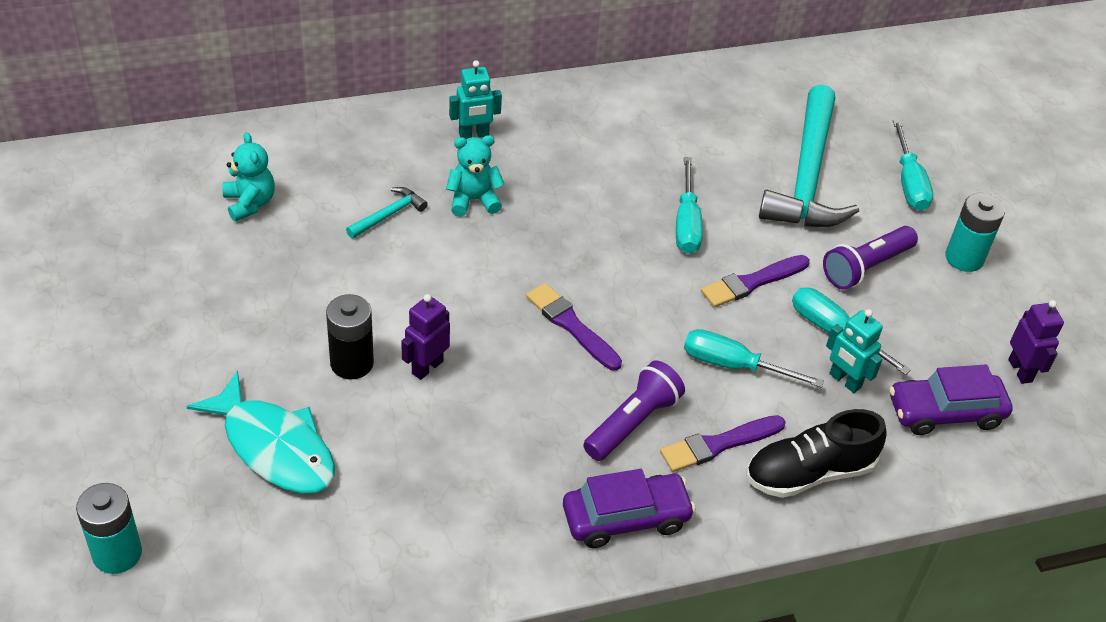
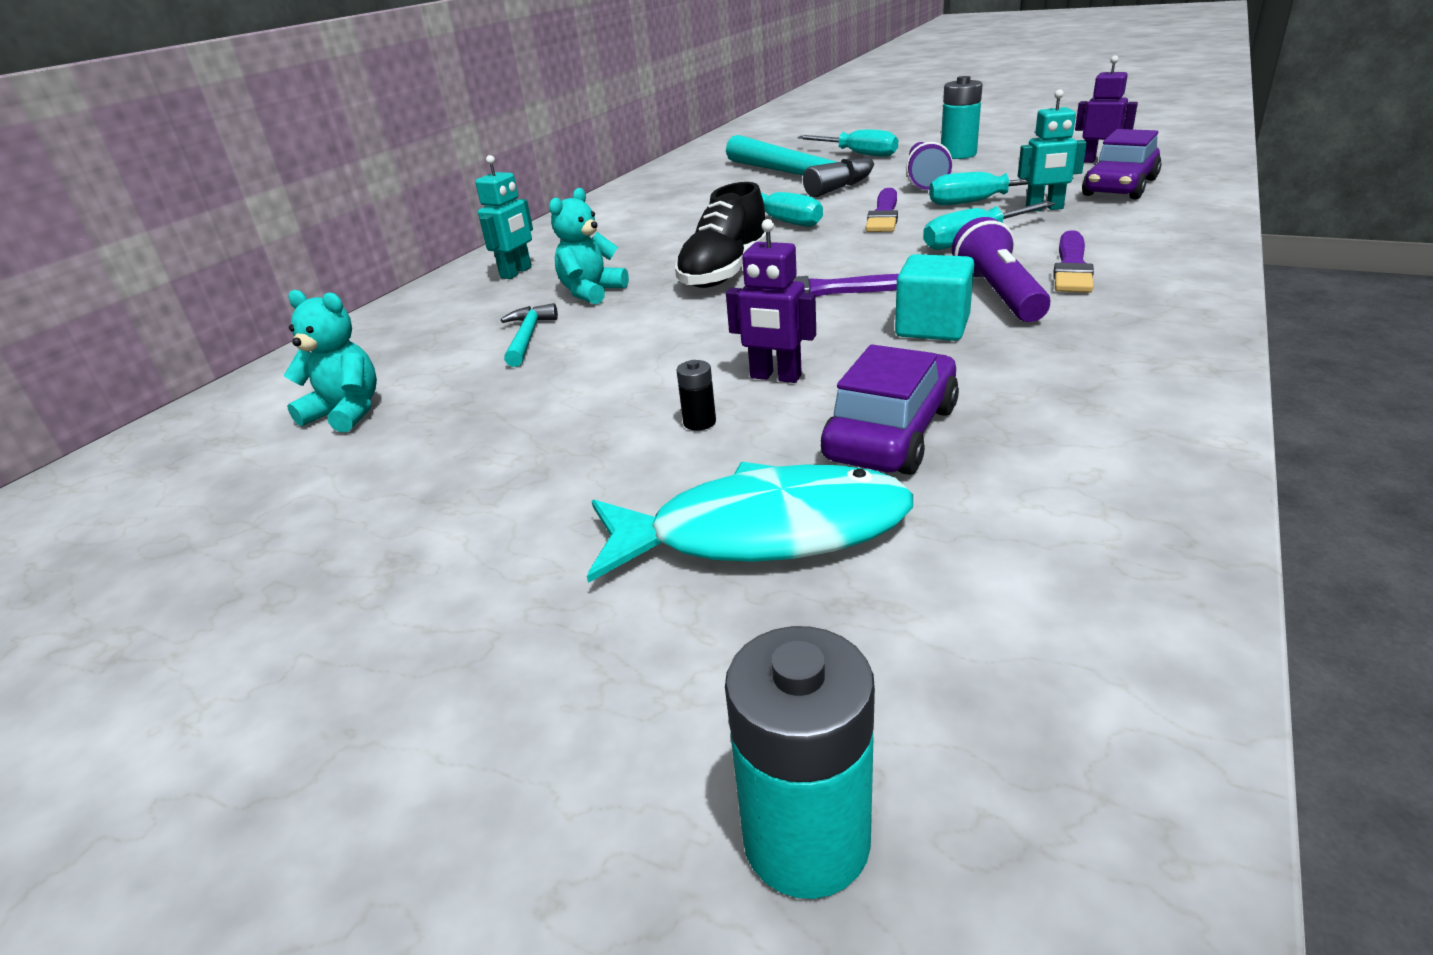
camera: 40 degrees left, 15 degrees down
black battery [326,294,374,380] -> black battery [676,360,716,431], size x0.49
purple robot [401,294,450,380] -> purple robot turned 60 degrees counterclockwise [726,219,816,383]
purple car [563,469,696,548] -> purple car moved to [821,345,959,475]
black shoe [746,409,887,498] -> black shoe moved to [675,182,766,288]
none -> turquoise cube [895,254,974,341]

